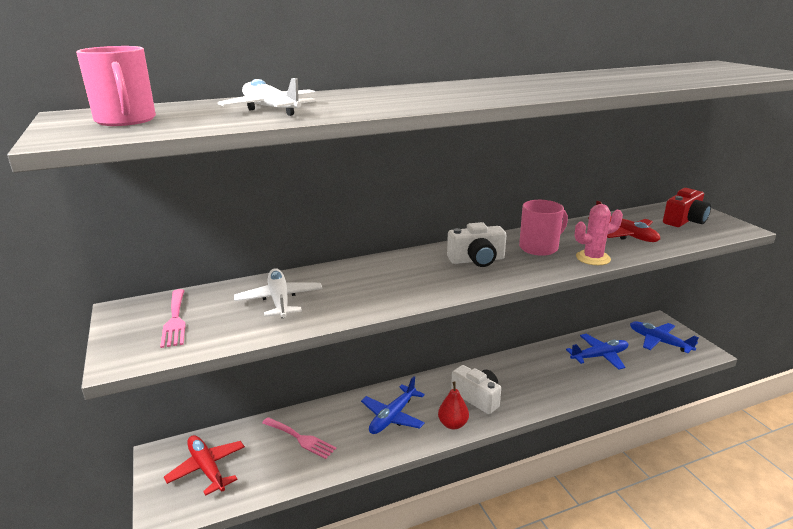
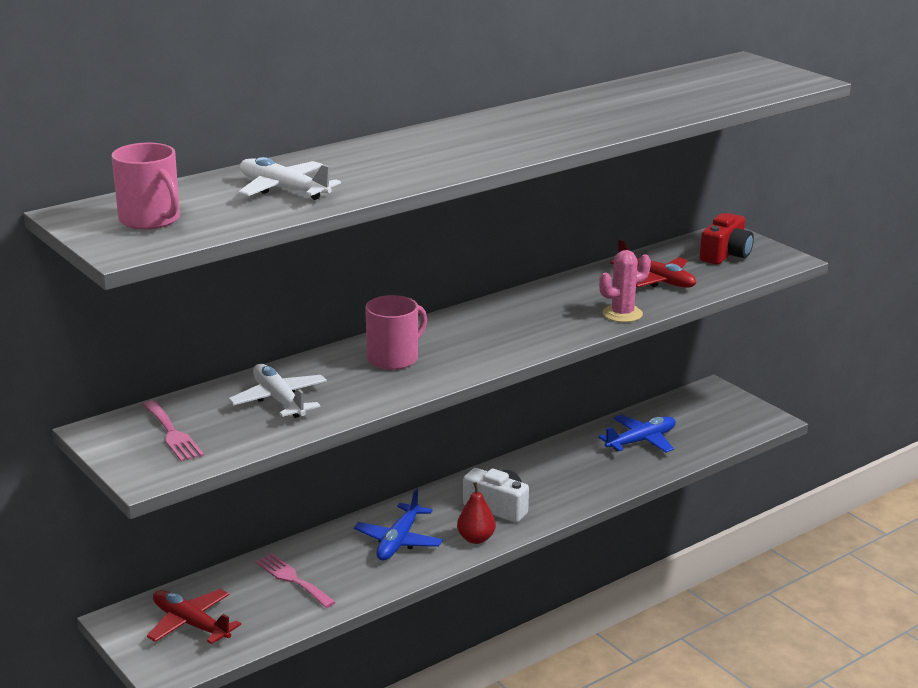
camera: 15 degrees left, 0 degrees up
pink fork [262,417,336,459] -> pink fork turned 150 degrees counterclockwise [255,553,336,608]
white camera [447,222,506,267] -> none
pink mug [519,200,568,256] -> pink mug moved to [365,295,427,370]
blue plane [630,321,699,353] -> none

